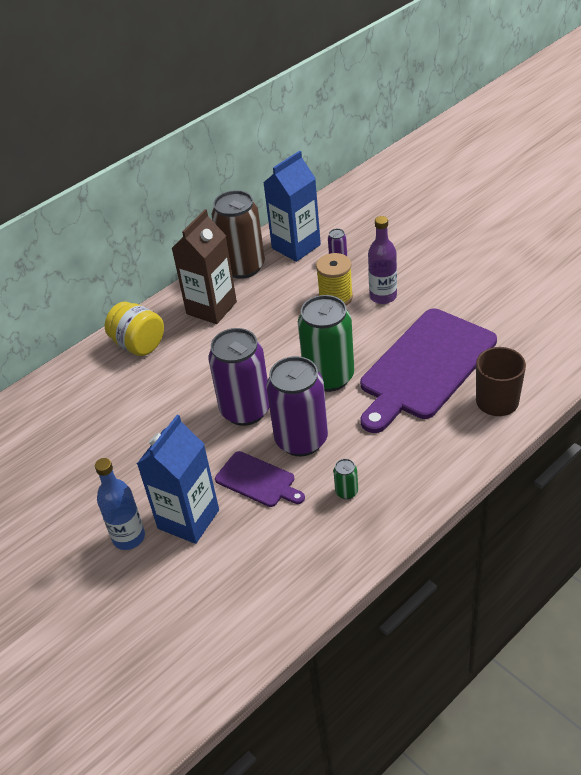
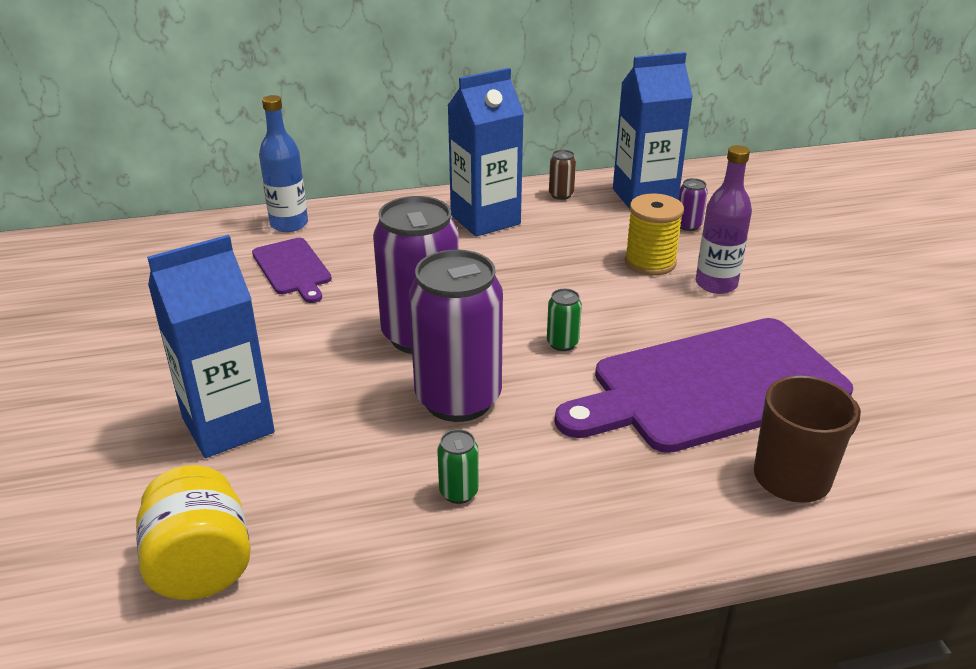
camera: 25 degrees right, 10 degrees down
blue bottle [95,458,145,550] -> blue bottle moved to [259,95,308,232]
yellow jar [105,302,164,356] -> yellow jar moved to [136,465,251,600]
brown carton [172,209,237,324] -> blue carton [447,68,524,237]
brown can [212,190,265,279] -> brown can [549,150,576,200], size x0.41
purple cutting board [215,451,305,507] -> purple cutting board moved to [252,238,332,303]
green can [298,295,354,392] -> green can [547,289,582,351], size x0.41

